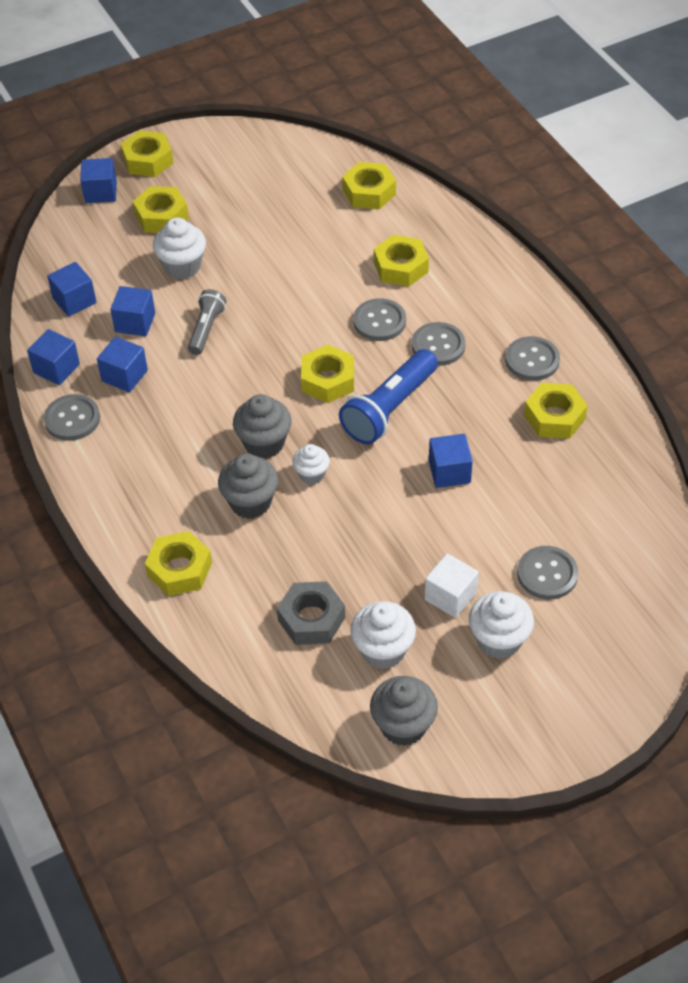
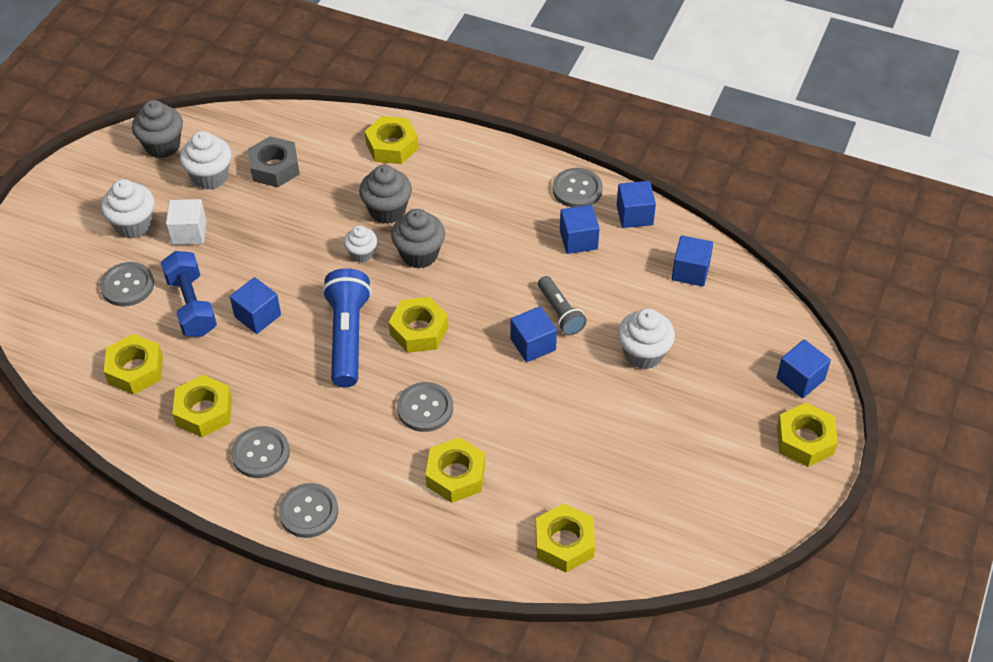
camera: 140 degrees right, 0 degrees up
blue cube [110,286,155,336] -> blue cube moved to [510,306,557,362]
yellow nut [133,186,189,233] -> yellow nut moved to [104,334,163,395]
grey button [412,322,466,366] -> grey button moved to [279,483,338,538]
none -> blue dumbbell [161,251,217,337]

